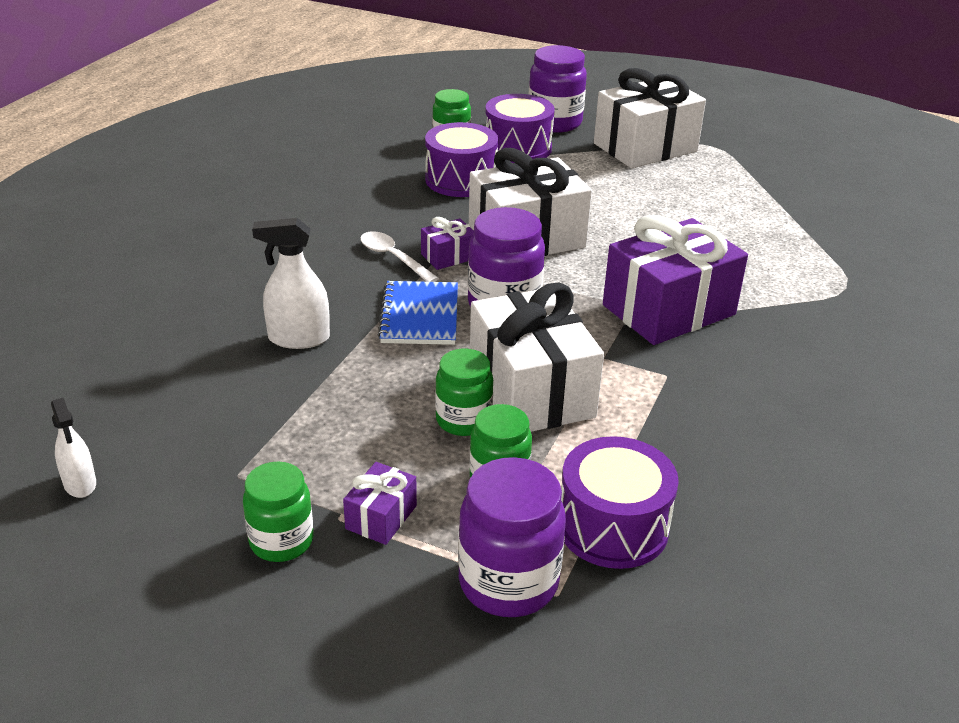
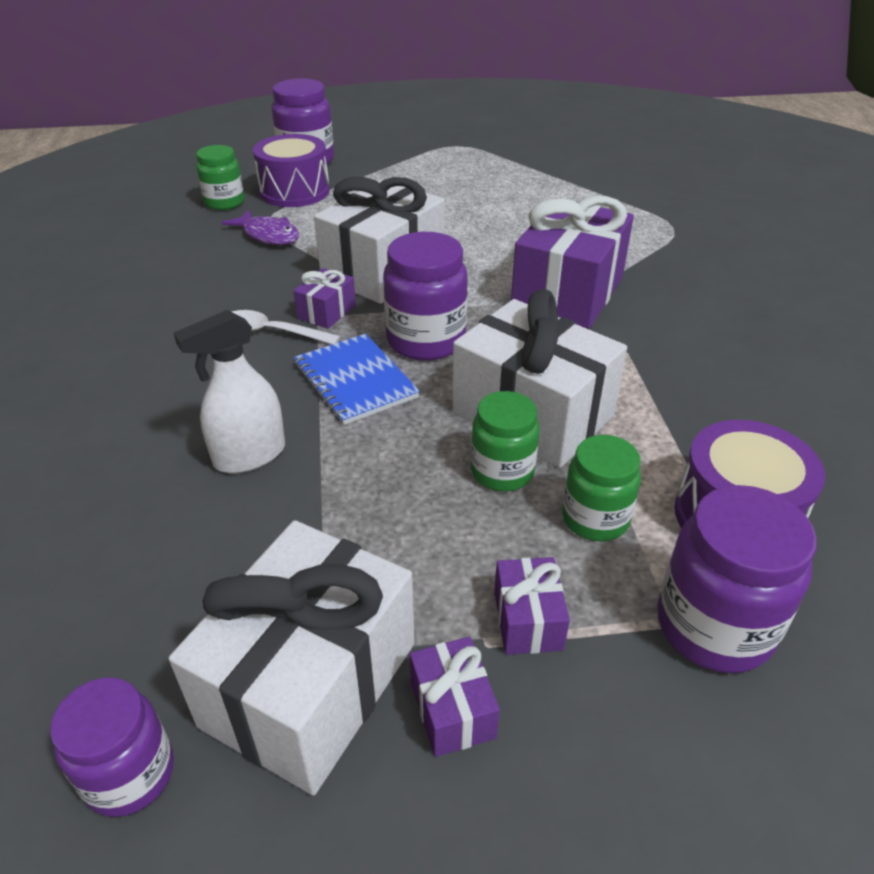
camera: 30 degrees left, 5 degrees up
white spray bottle [51,398,96,498] -> purple jar [50,677,174,817]
green jar [243,461,313,562] -> purple gift [410,637,500,757]
purple drum [425,122,498,197] -> purple fish [222,210,299,245]
white gift [594,68,706,168] -> white gift moved to [169,520,415,796]

